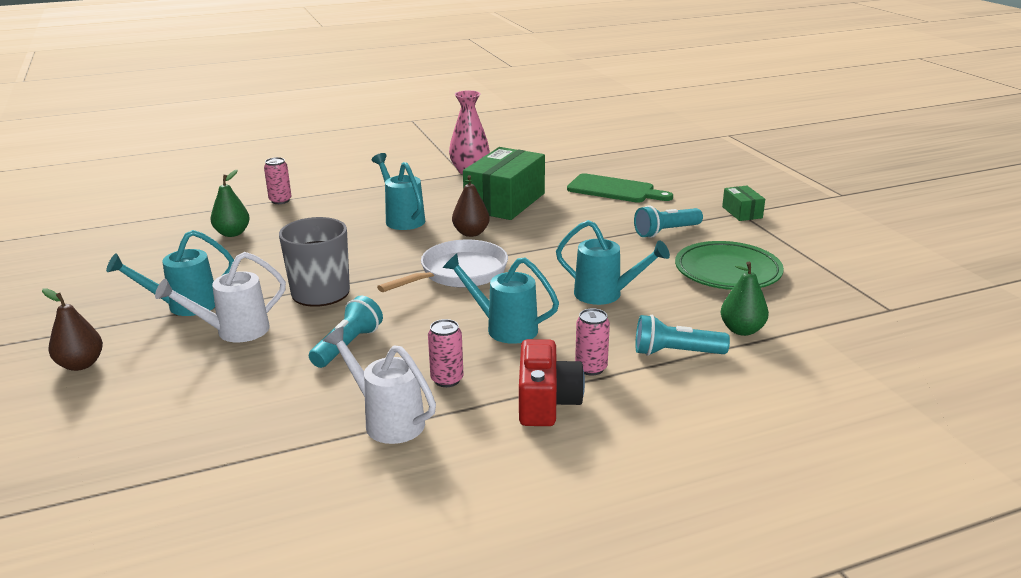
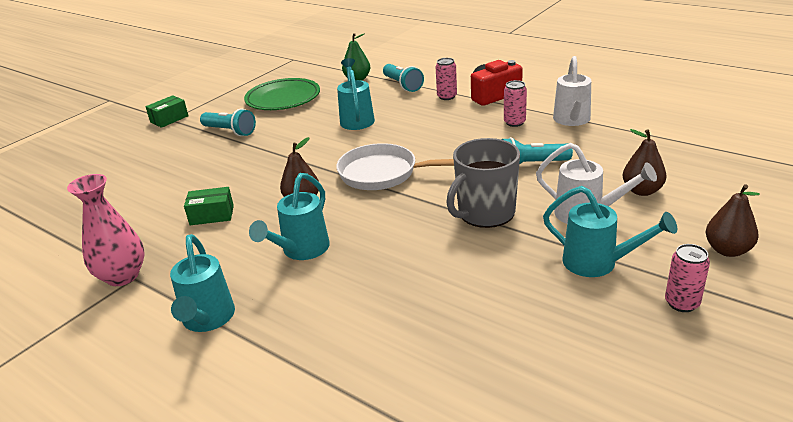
camera: 120 degrees left, 5 degrees up
green pear [210,170,250,237] -> none
pink can [264,157,291,204] -> pink can moved to [665,244,710,312]
turquoise watering can [442,253,559,344] -> turquoise watering can moved to [170,234,235,332]
green box [463,147,545,220] -> green box [184,187,234,225], size x0.47
green cutting board [567,173,673,203] -> none
none -> brown pear [623,129,667,196]

